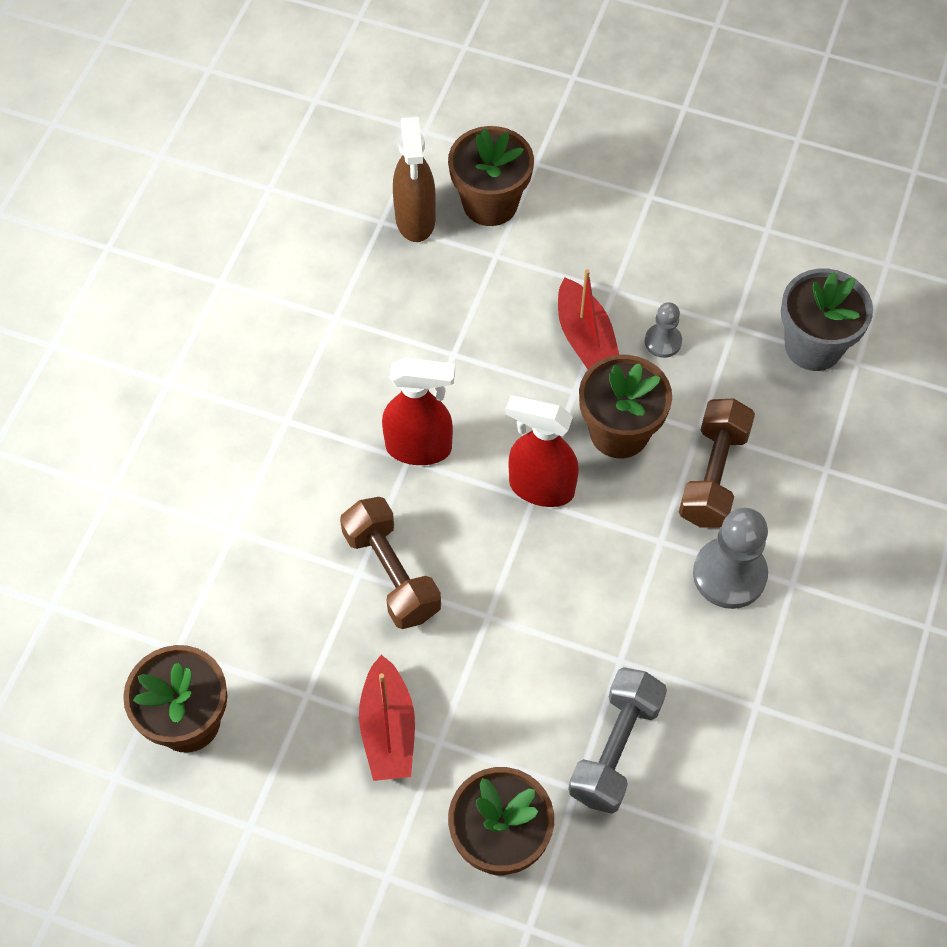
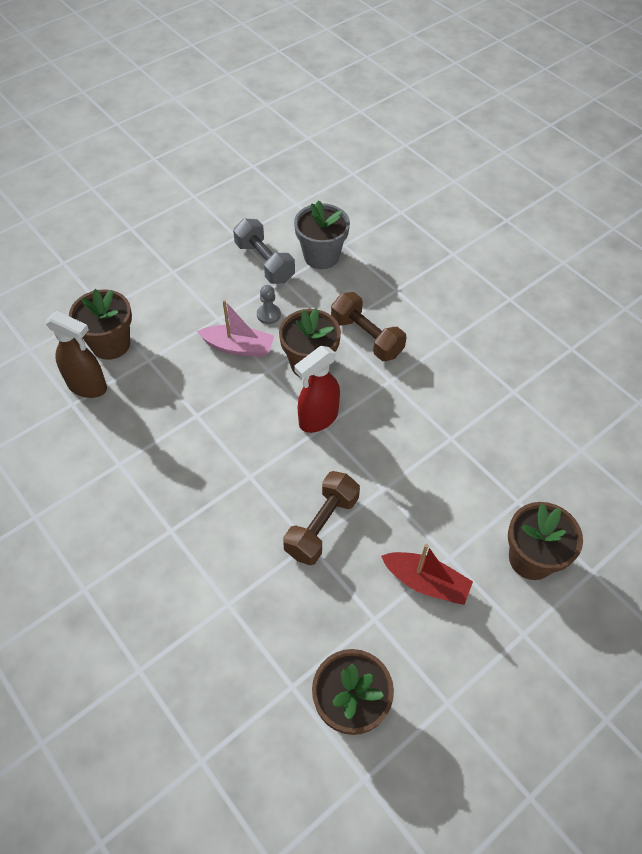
camera: 60 degrees left, 5 degrees down
brown dumbbell [340,497,441,629] -> brown dumbbell turned 60 degrees counterclockwise [283,471,360,565]
red spray bottle [382,357,455,465] -> none
red boat [558,269,619,369] -> pink boat [197,300,274,357]
grey dumbbell [568,667,667,814] -> grey dumbbell moved to [233,219,295,284]
grey pawn [693,508,768,609] -> none

